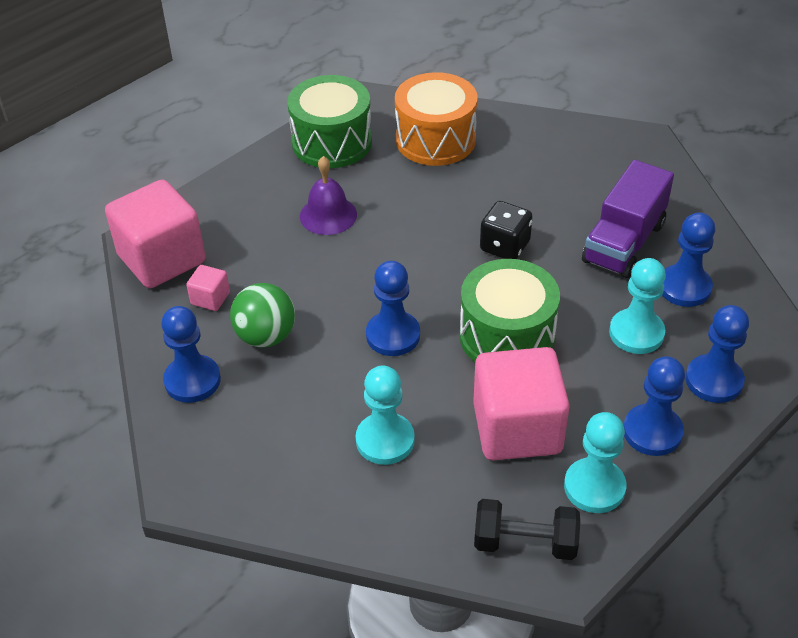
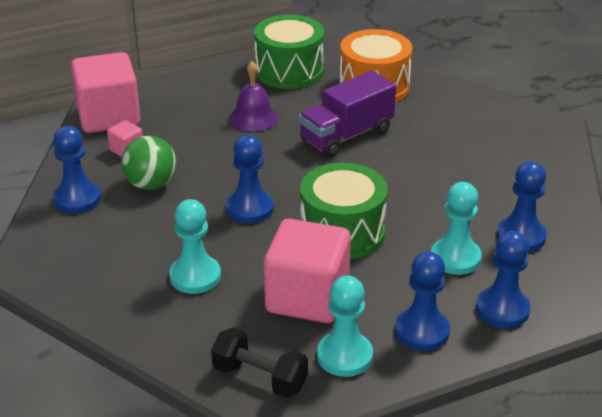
camera: 20 degrees right, 10 degrees down
black dice [480,201,533,259] -> none
purple truck [582,160,674,278] -> purple truck moved to [299,71,396,157]

